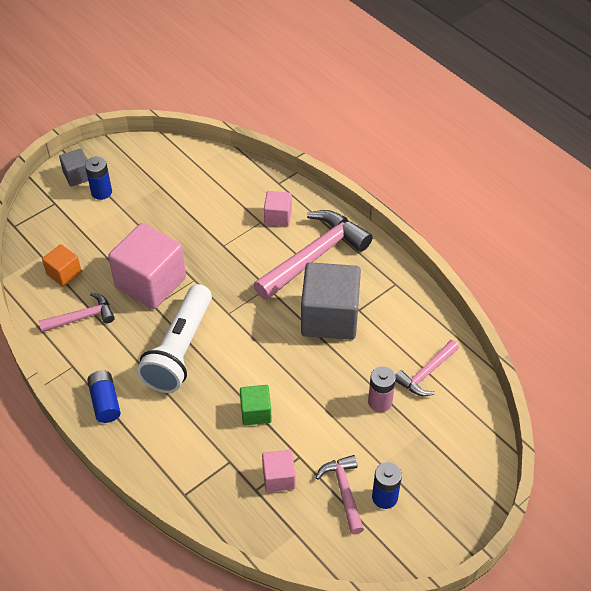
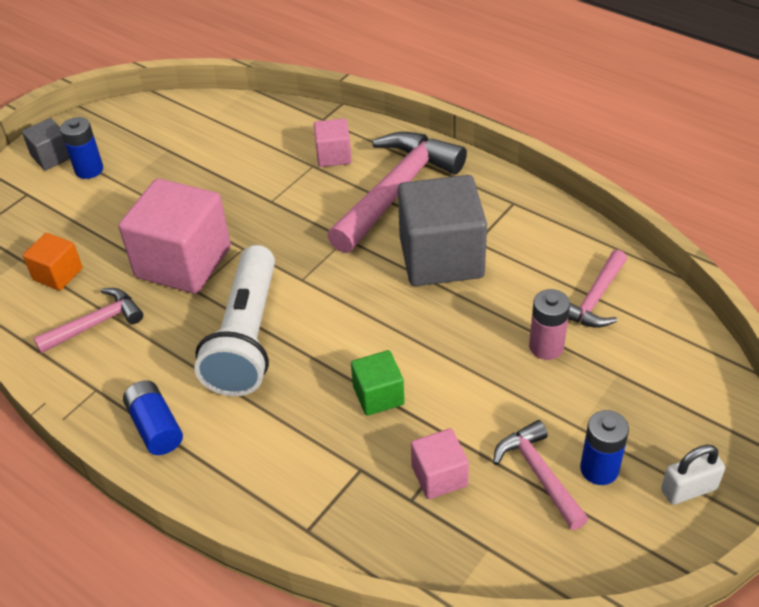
camera: 10 degrees left, 5 degrees down
none -> white padlock [661,445,725,505]

